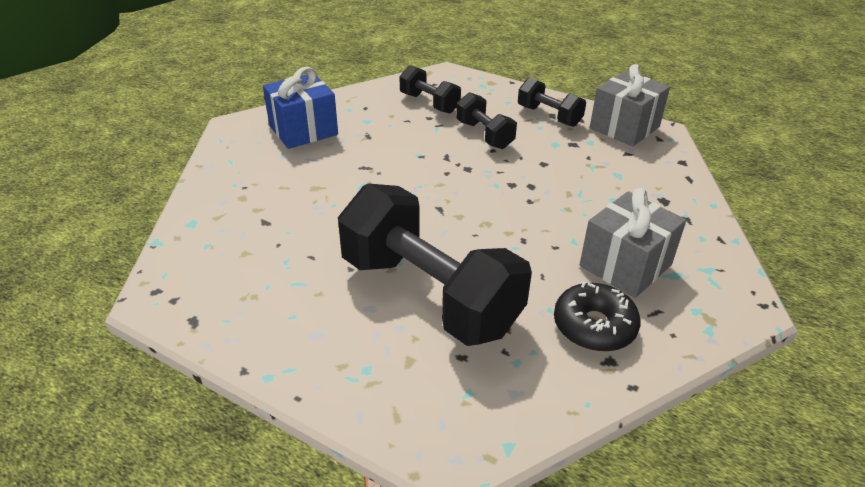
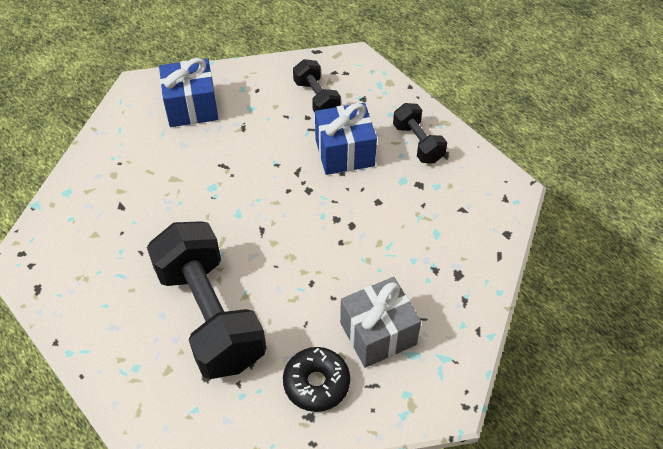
camera: 20 degrees right, 15 degrees up
black dumbbell [456,92,517,149] -> blue gift [315,103,377,175]
grey gift [590,64,670,146] -> none

